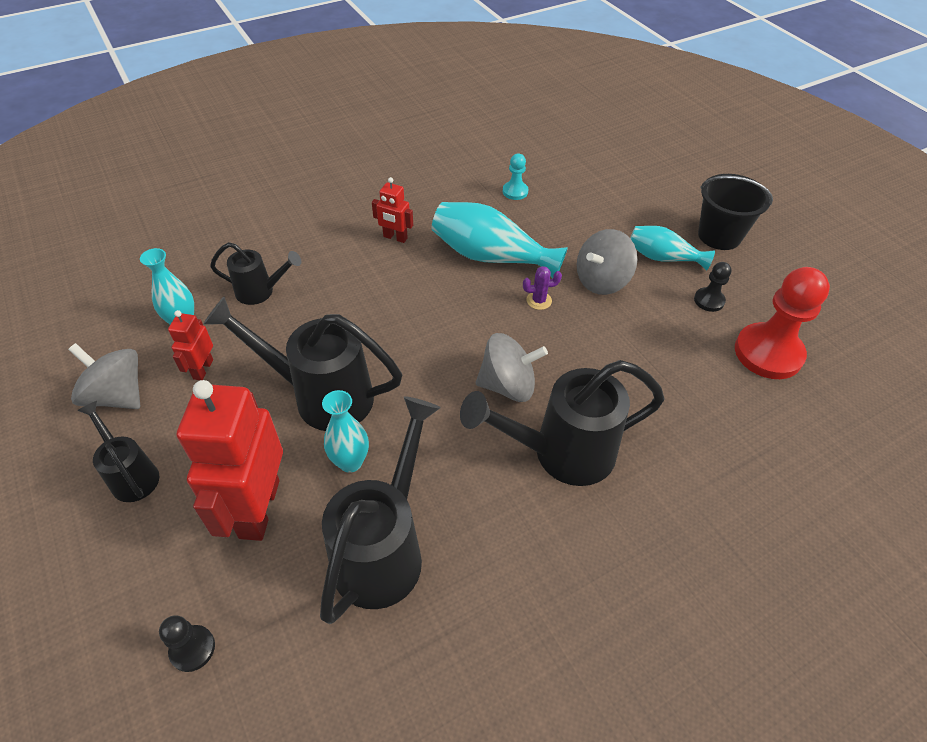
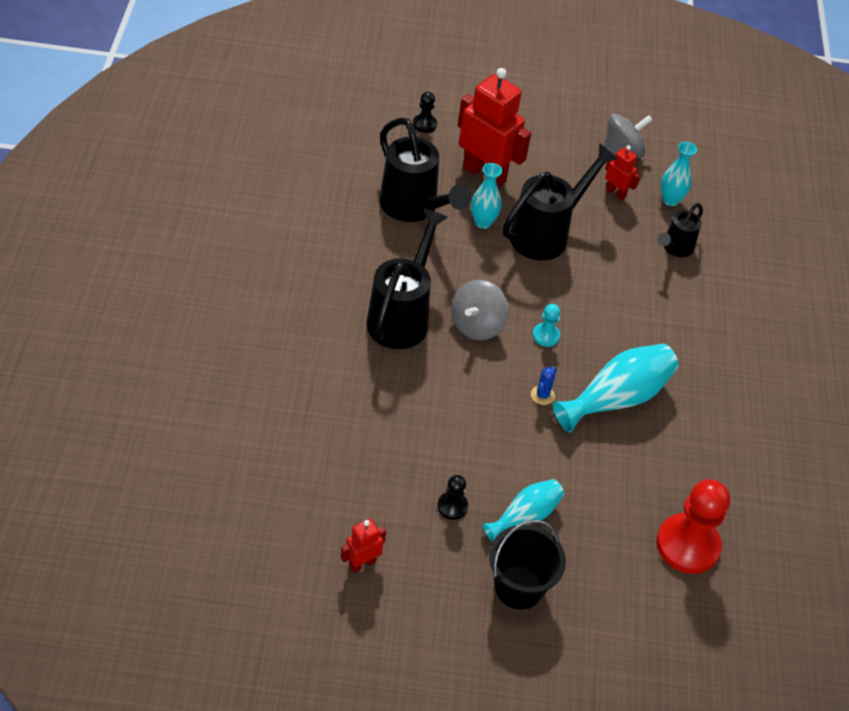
camera: 120 degrees right, 0 degrees up
black watering can [77,401,159,502] -> none
red robot [372,177,413,243] -> red robot moved to [341,518,386,573]
turquoise pawn [503,154,528,200] -> turquoise pawn moved to [533,304,560,347]
purple cactus [523,266,562,310] -> blue cactus [531,366,557,405]
grey spinning top [577,229,637,295] -> none
red pawn [735,267,830,379] -> red pawn moved to [656,479,730,574]

